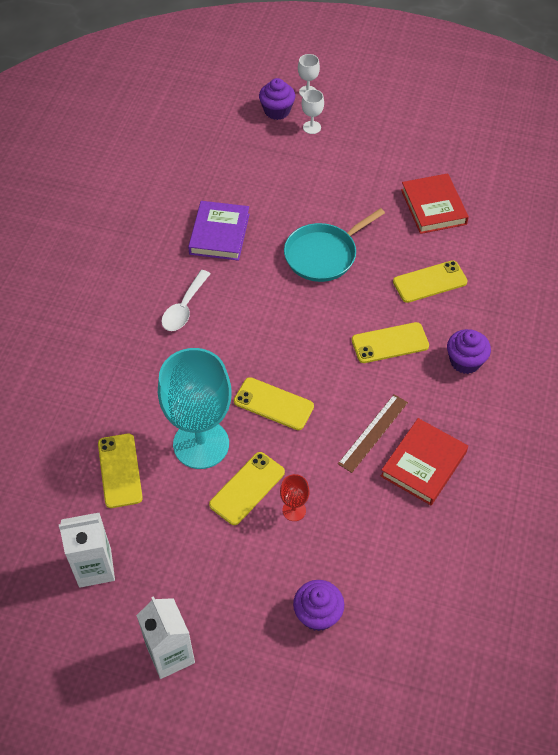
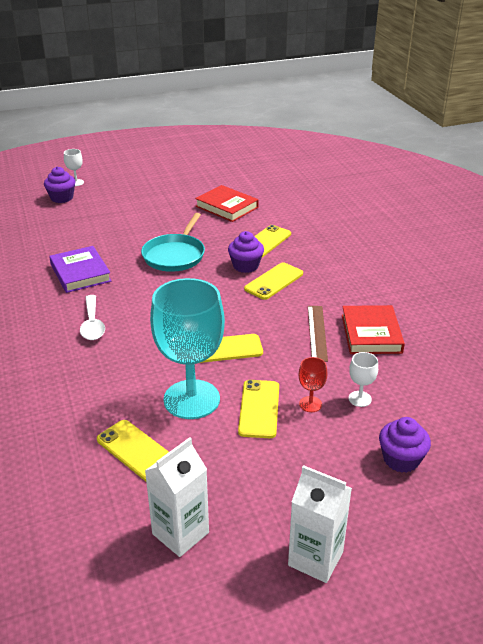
camera: 35 degrees left, 20 degrees down
white goblet [302,89,324,134] -> white goblet moved to [349,352,378,407]
purple cupcake [447,329,491,374] -> purple cupcake moved to [228,231,264,273]

